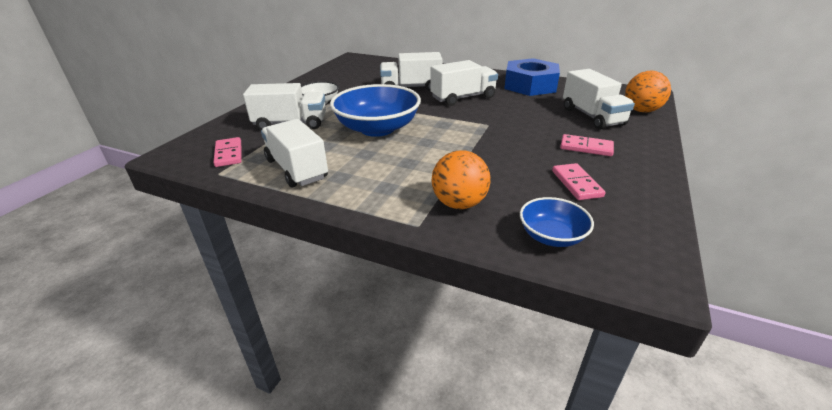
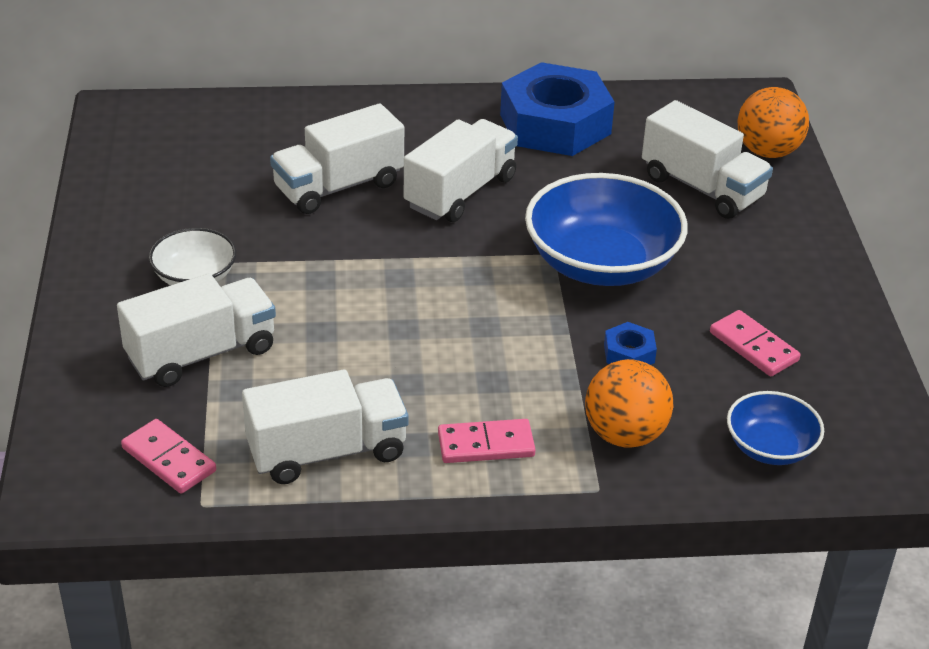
camera: 30 degrees left, 5 degrees up
white truck [261,119,328,188] -> white truck turned 135 degrees clockwise [242,370,409,484]
blue bowl [330,84,421,137] -> blue bowl moved to [525,173,688,286]
pink domino [560,134,614,156] -> pink domino moved to [438,419,536,463]
none -> blue nut [604,322,657,365]

